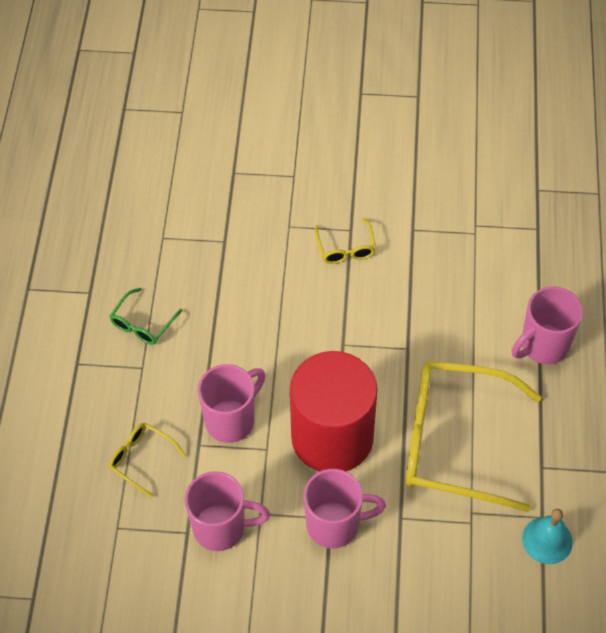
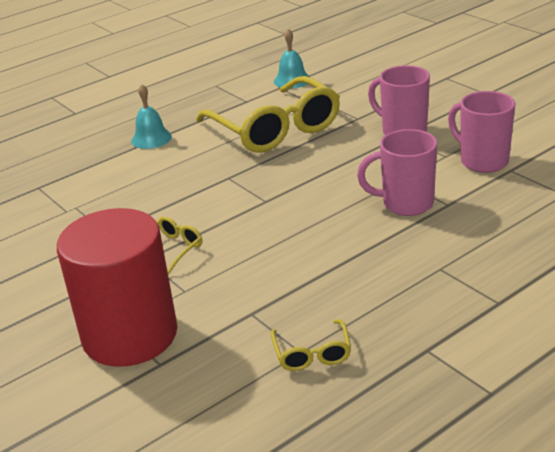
camera: 130 degrees left, 25 degrees down
green glasses [109,288,182,345] -> none
yellow glasses [109,423,186,498] -> yellow glasses moved to [271,319,351,371]
red cylinder [290,351,378,471] -> red cylinder moved to [57,208,178,367]
pink mug [512,286,583,364] -> turquoise bell [131,84,172,149]

